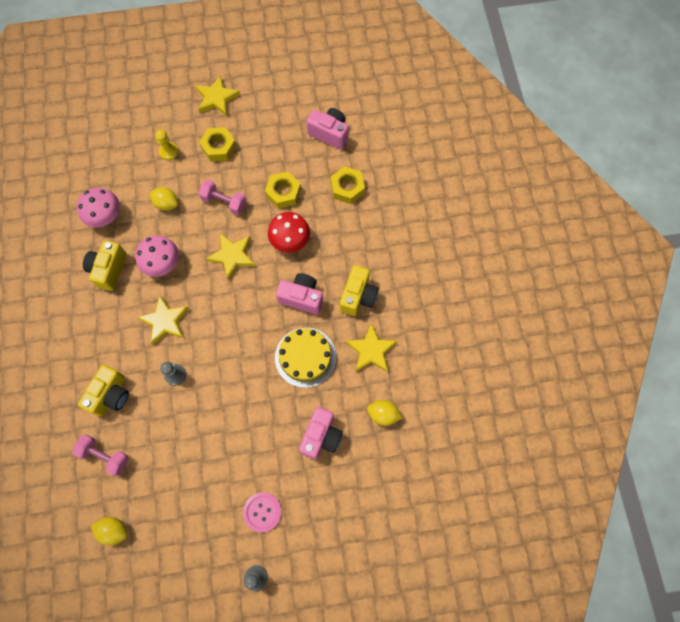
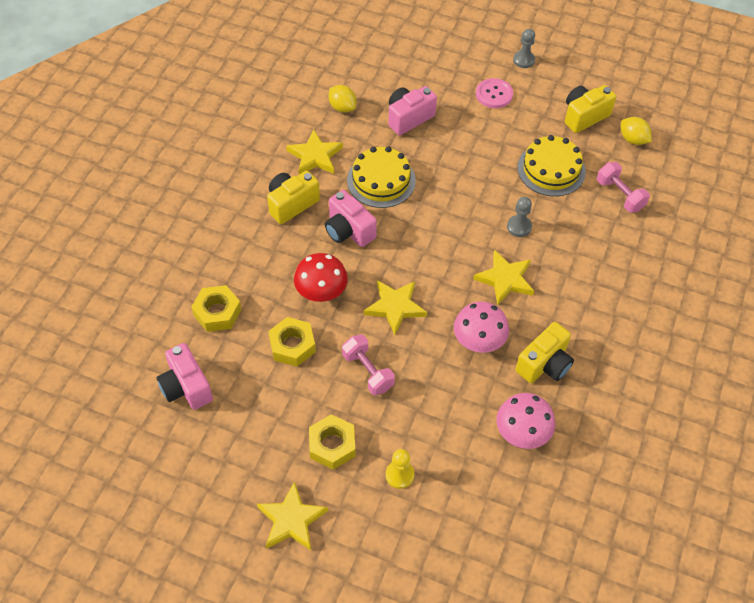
camera: 150 degrees left, 15 degrees down
yellow camera [78,365,129,416] -> yellow camera moved to [565,85,616,133]
yellow lemon [149,187,178,211] -> none
none -> yellow cake [517,135,586,196]

